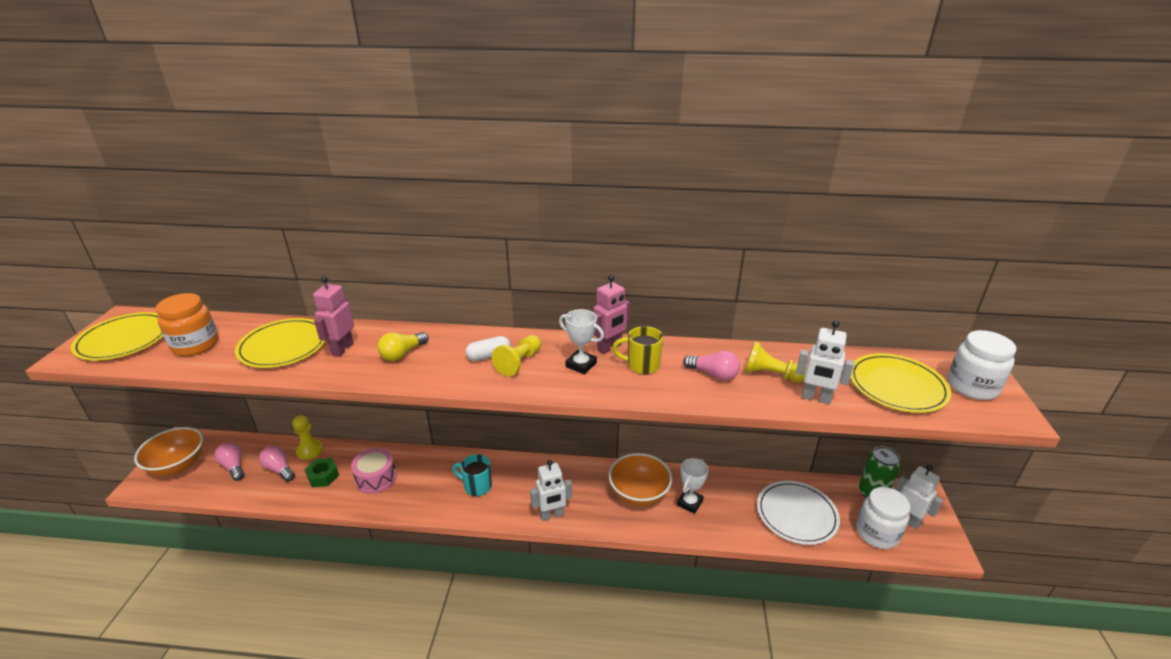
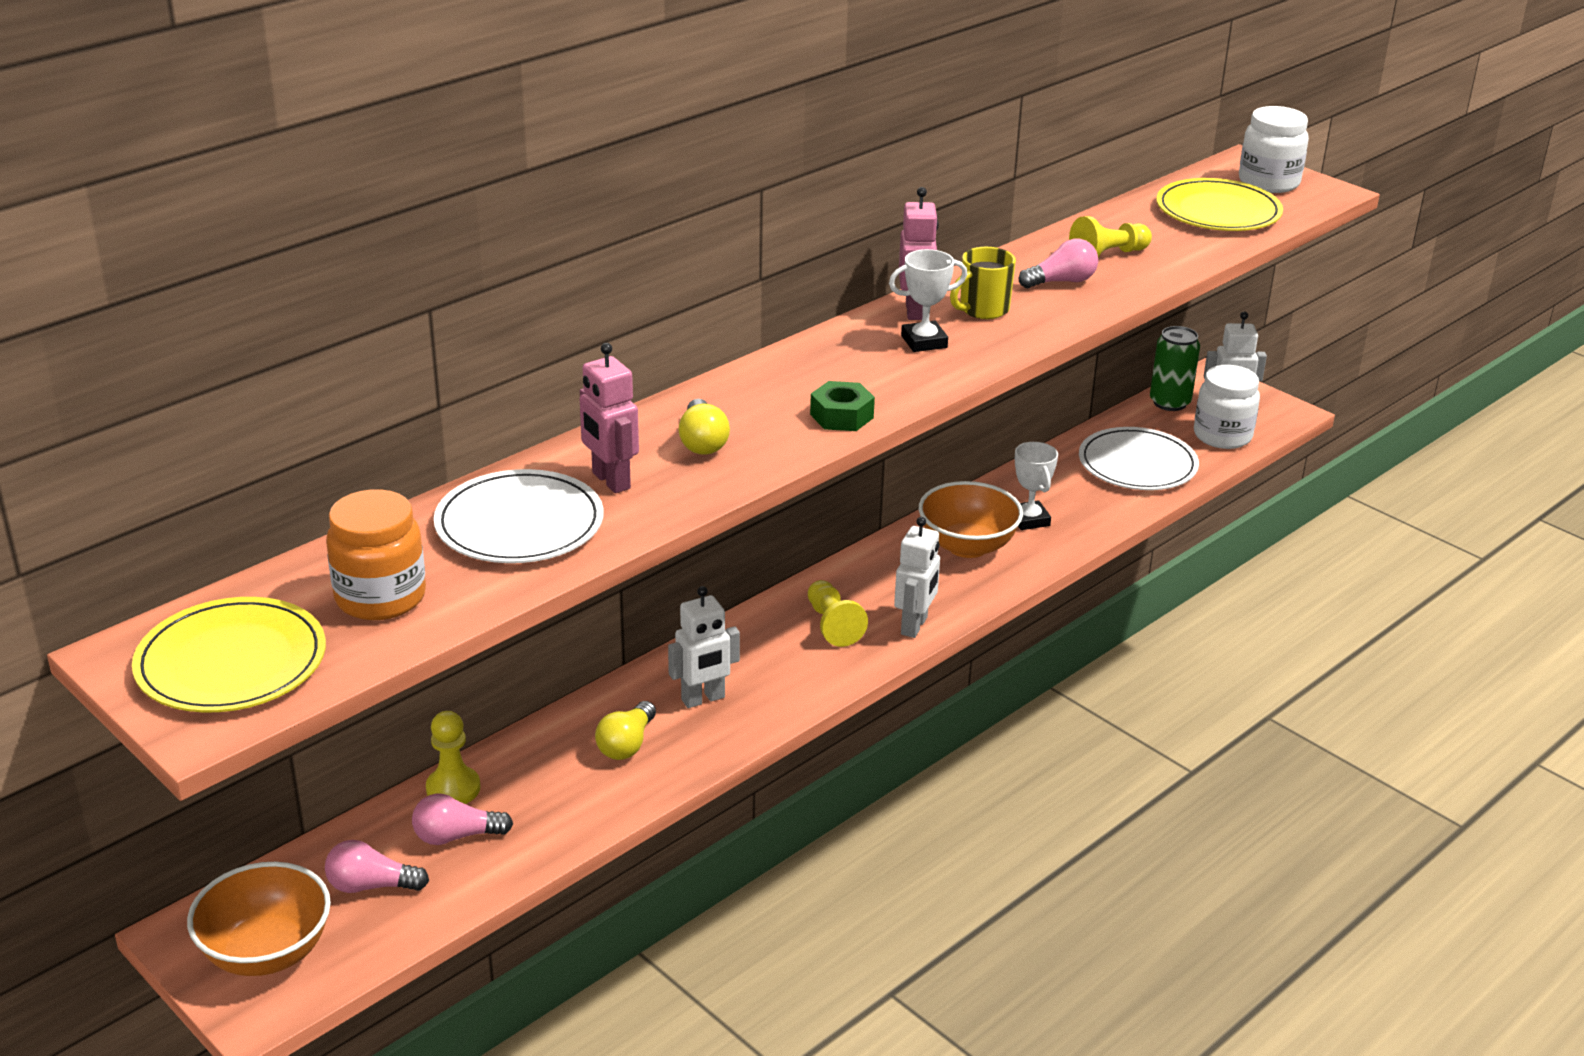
camera: 50 degrees left, 0 degrees up
yellow plate [235,318,327,368] -> white plate [434,469,604,563]
green nut [304,458,339,487] -> green nut moved to [810,381,875,431]
pink drum [351,448,396,494] -> yellow light bulb [595,701,656,760]
turquoise mug [452,454,492,496] -> none
white capsule [466,336,511,361] -> none
yellow pawn [492,335,541,377] -> yellow pawn moved to [808,580,868,647]
white robot [796,320,854,404] -> white robot moved to [668,586,740,708]

